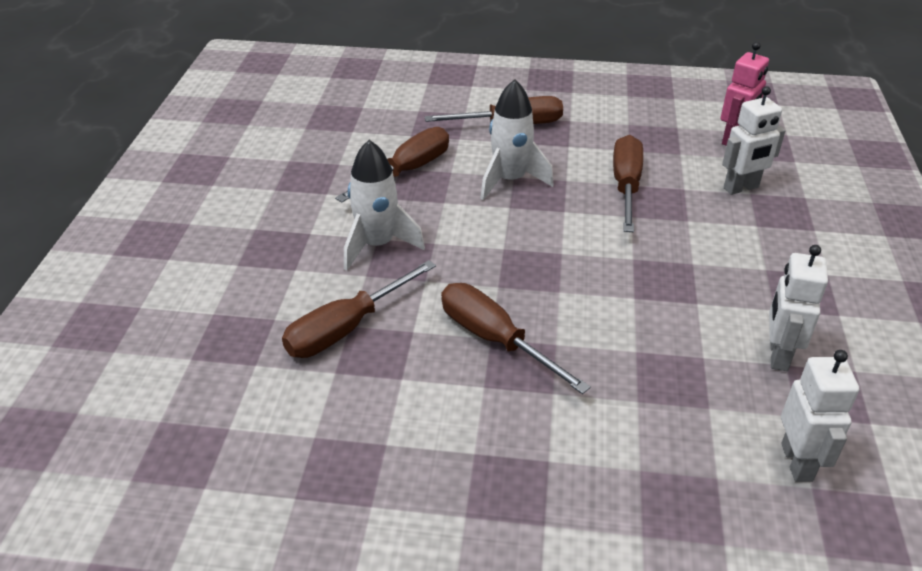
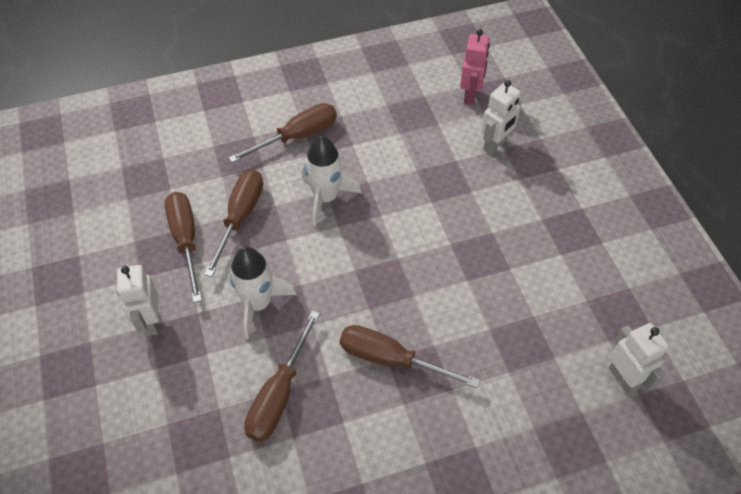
camera: 25 degrees left, 15 degrees up
brown screwdriver [613,135,643,232] -> brown screwdriver moved to [165,192,202,303]
white robot [769,245,828,371] -> white robot moved to [117,265,159,336]

